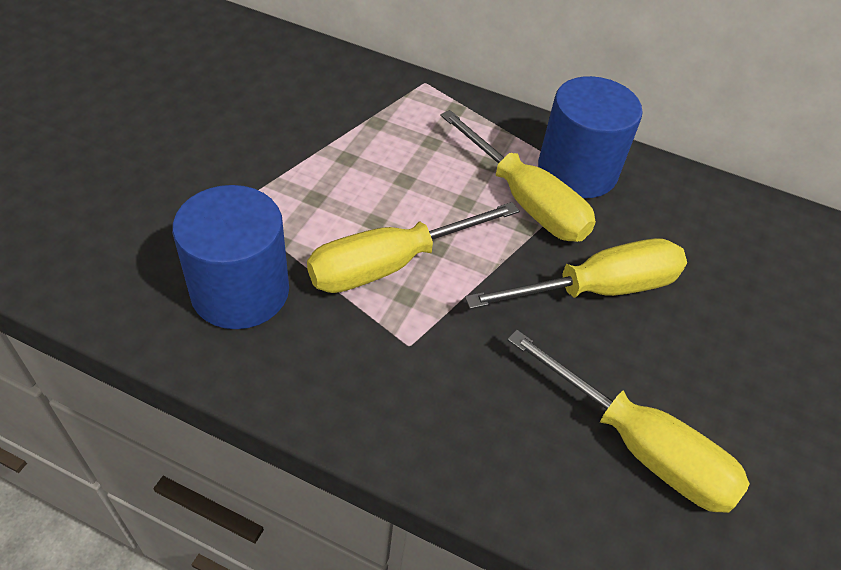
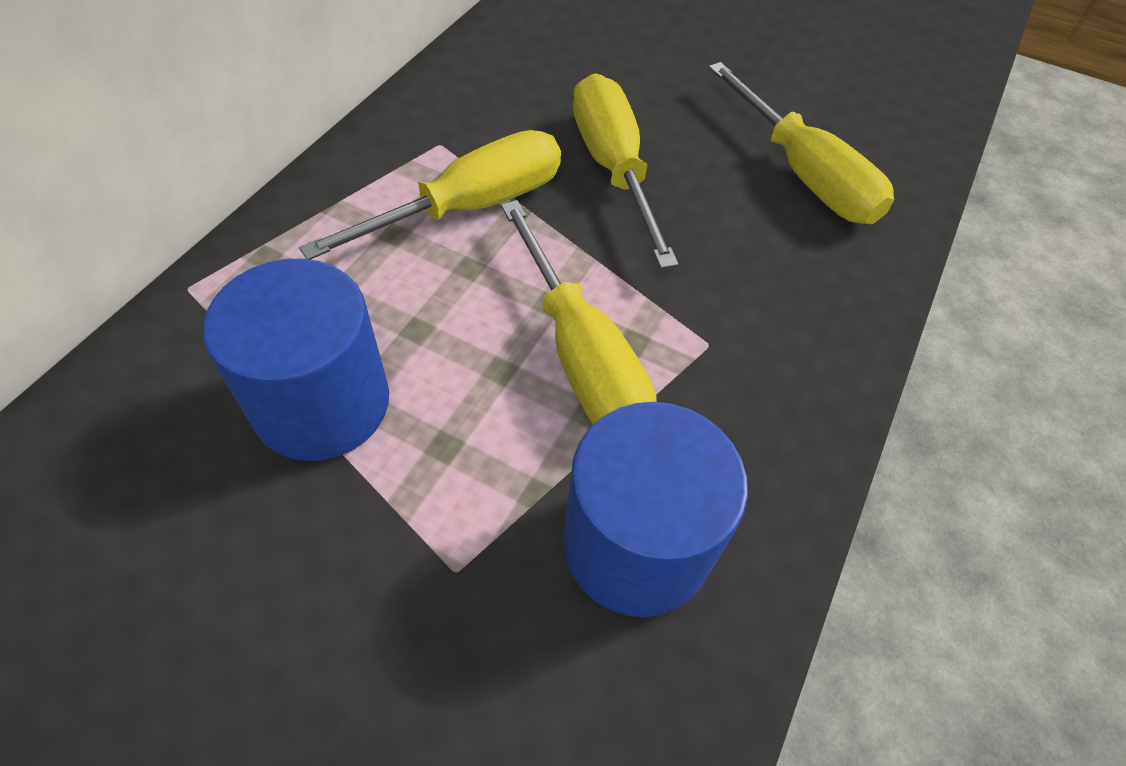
camera: 85 degrees left, 5 degrees up
yellow screwdriver [507,330,750,513] -> yellow screwdriver turned 105 degrees clockwise [708,62,894,224]
blue cylinder [538,76,643,198] -> blue cylinder moved to [203,258,389,461]

